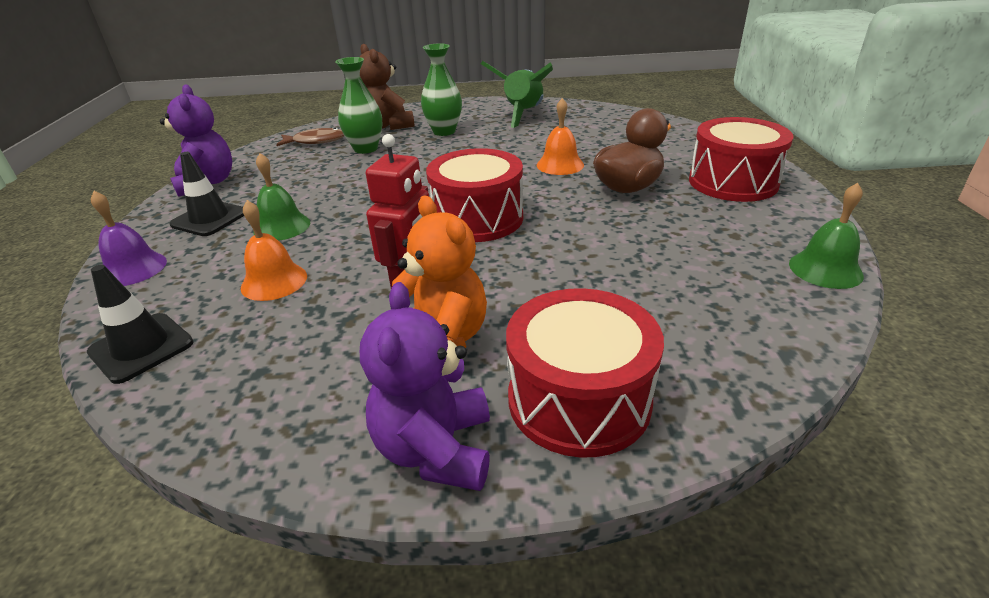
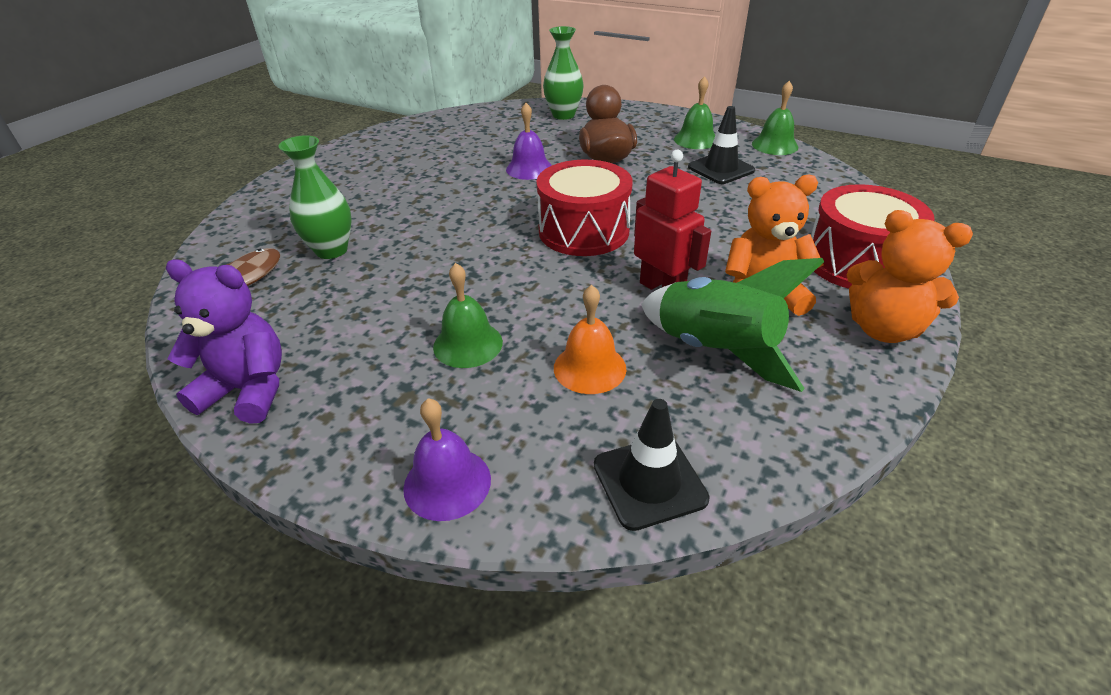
camera: 60 degrees left, 5 degrees up
black traffic cone [169,152,244,236] -> black traffic cone moved to [688,106,755,184]
brown teddy bear [360,44,415,130] -> none
purple teddy bear [360,282,490,491] -> orange teddy bear [846,210,973,343]
green vase [421,43,462,136] -> green vase moved to [543,26,584,120]
green rocket [481,61,553,128] -> green rocket moved to [641,258,824,392]
orange bell [537,98,584,175] -> purple bell [506,103,552,180]
red drum [689,117,793,202] -> none
none -> green bell [674,76,715,149]

